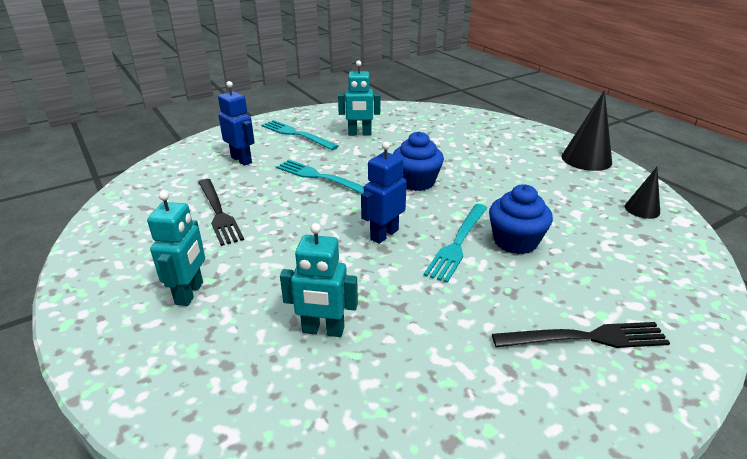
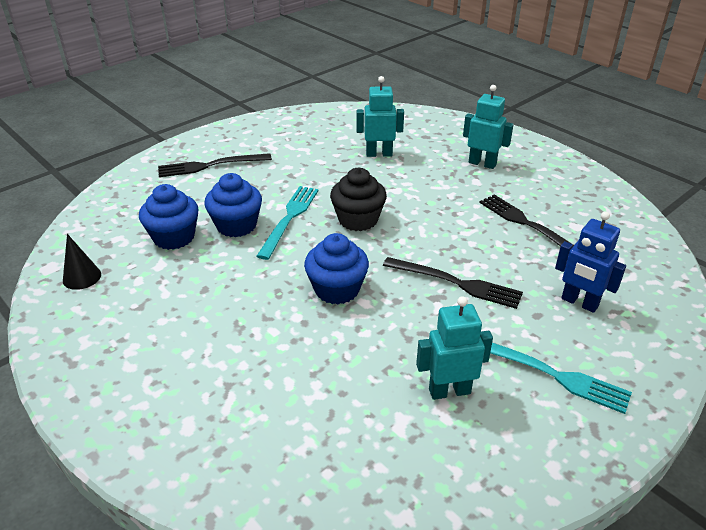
camera: 170 degrees right, 5 degrees up
turquoise robot [147,191,205,306] -> turquoise robot turned 120 degrees clockwise [463,85,514,169]
turquoise fork [276,160,364,194] -> black fork [383,257,523,309]
blue robot [361,142,407,244] -> black cupcake [330,168,387,231]
black cone [562,90,612,171] -> none
none -> blue cupcake [139,184,199,250]

